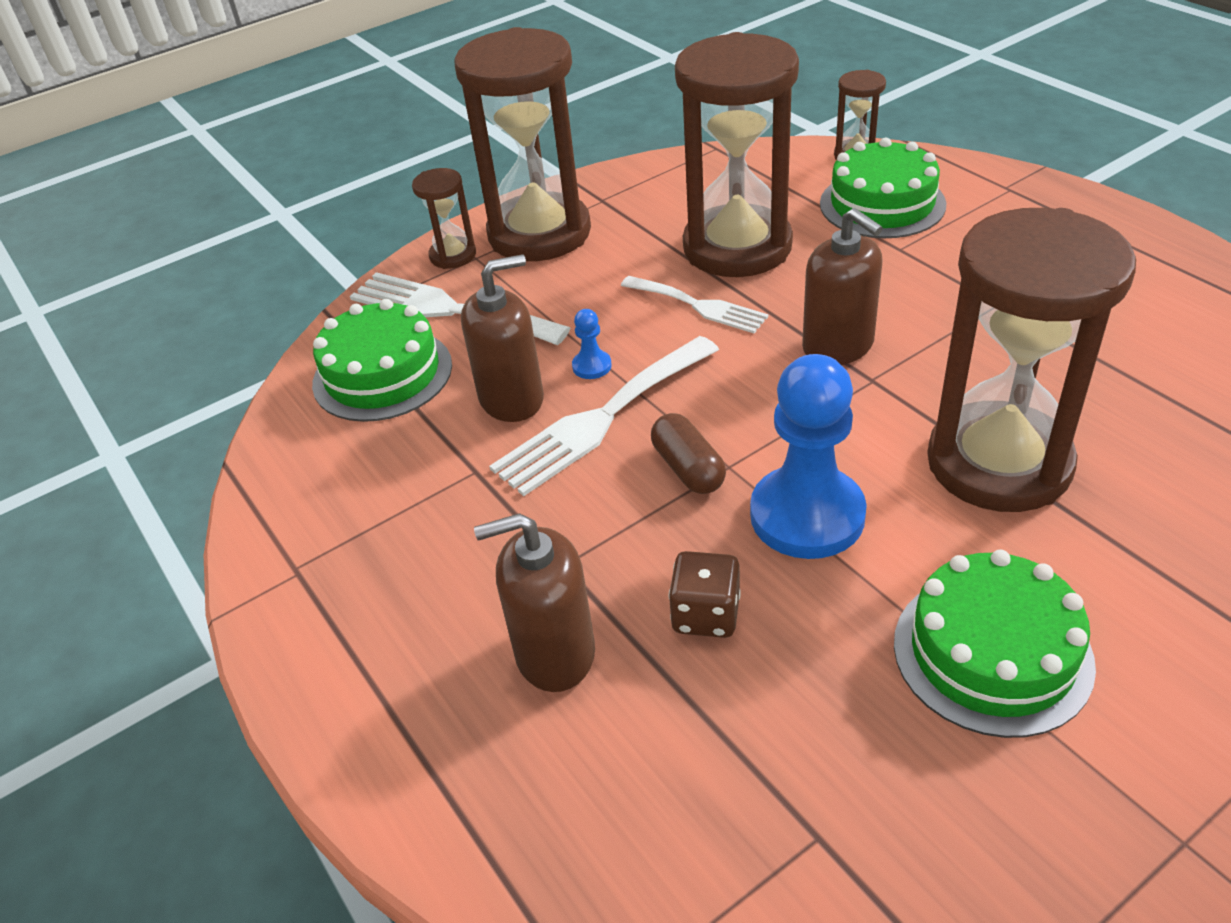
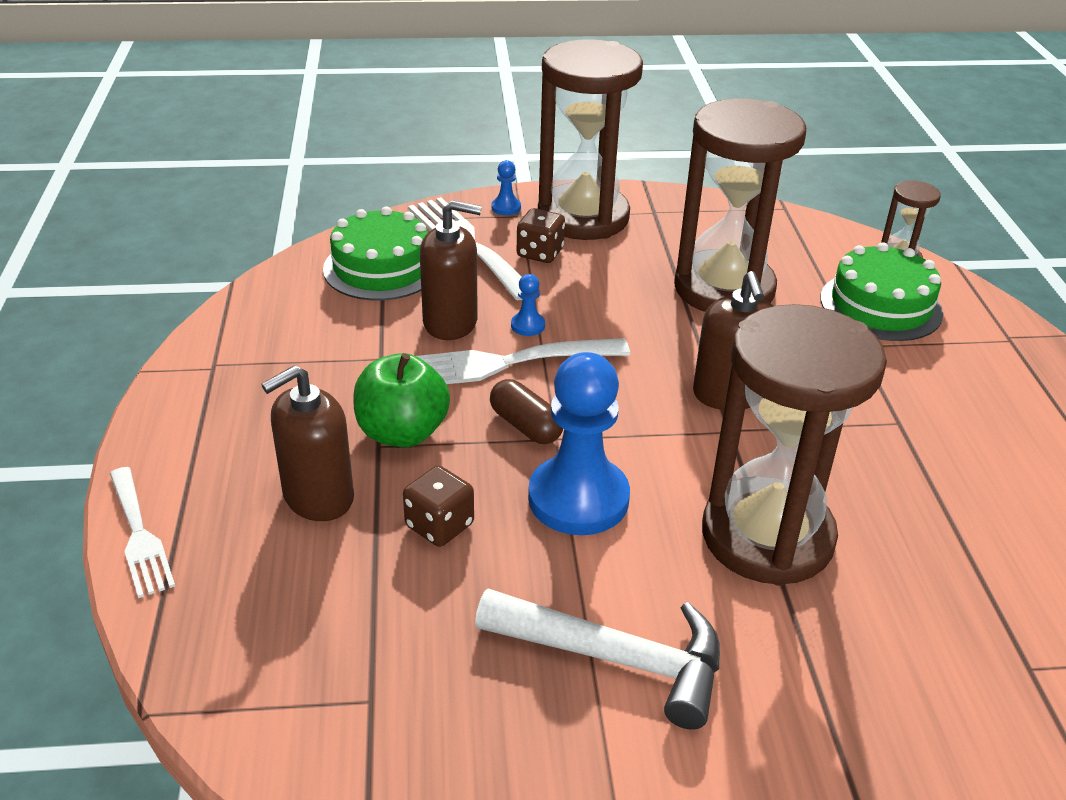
camera: 25 degrees right, 5 degrees down
brown hourglass [412,168,476,269] -> blue pawn [491,160,521,215]
brown soap dispenser [474,513,595,692] -> brown soap dispenser turned 60 degrees counterclockwise [261,365,354,521]
white fork [621,276,769,333] -> white fork moved to [110,467,175,598]
brown capsule [651,413,726,494] -> brown capsule turned 45 degrees counterclockwise [490,379,563,444]
green cake [894,550,1096,738] -> white hammer [475,588,720,730]
none -> green apple [353,353,450,447]
none -> brown dice [517,208,565,263]

